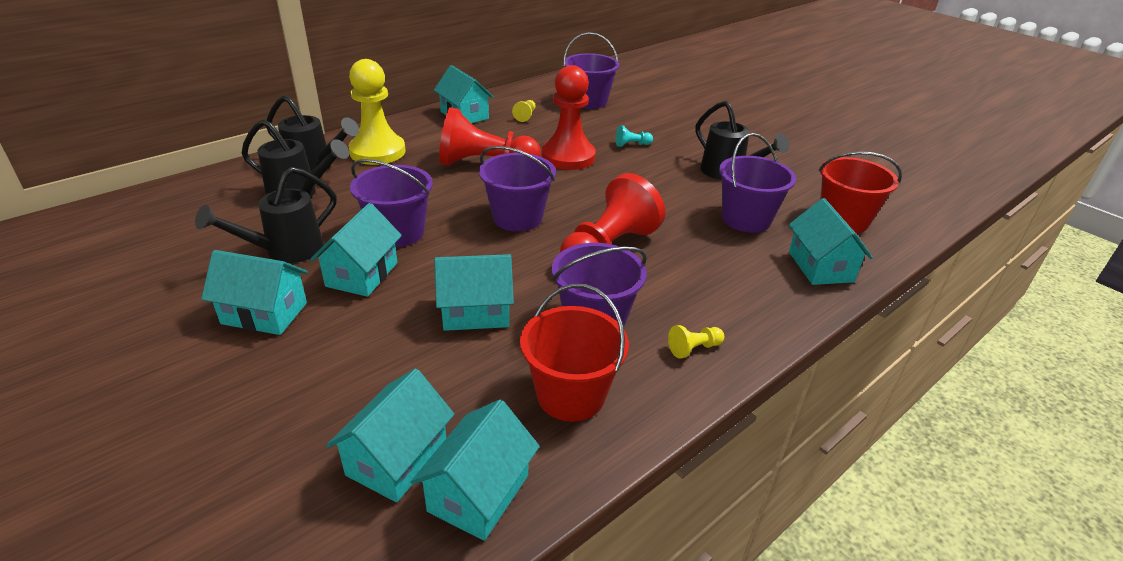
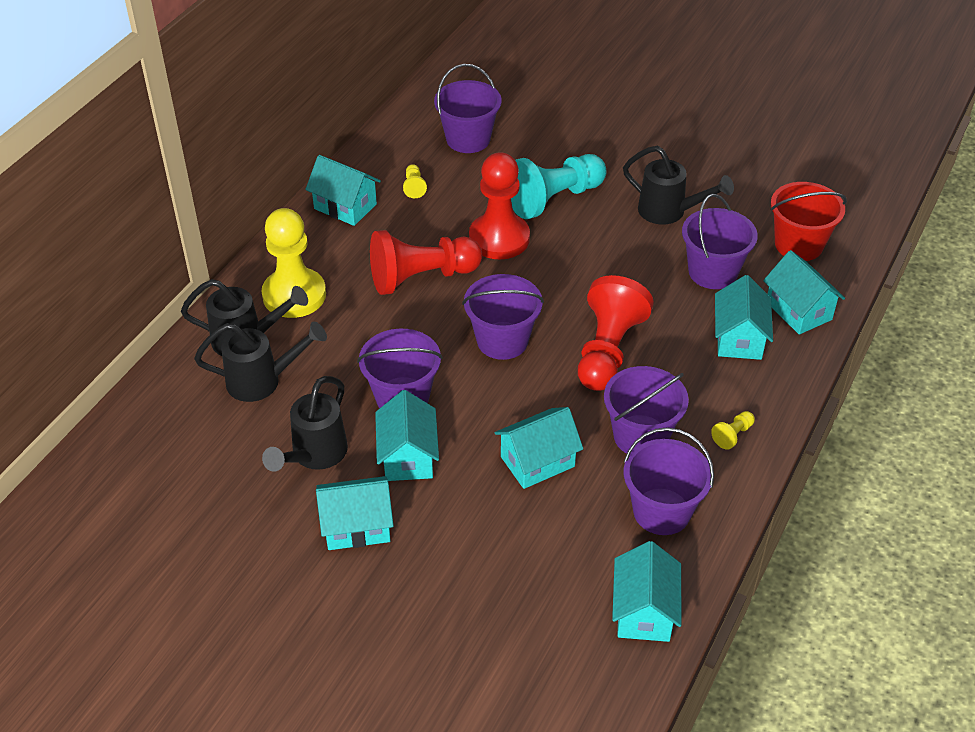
camera: 20 degrees left, 10 degrees up
turquoise house [326,369,455,502] -> turquoise house moved to [715,275,773,360]
red bucket [520,284,629,422] -> purple bucket [624,427,714,535]
turquoise pawn [616,125,653,147] -> turquoise pawn [511,154,607,219], size x2.49

